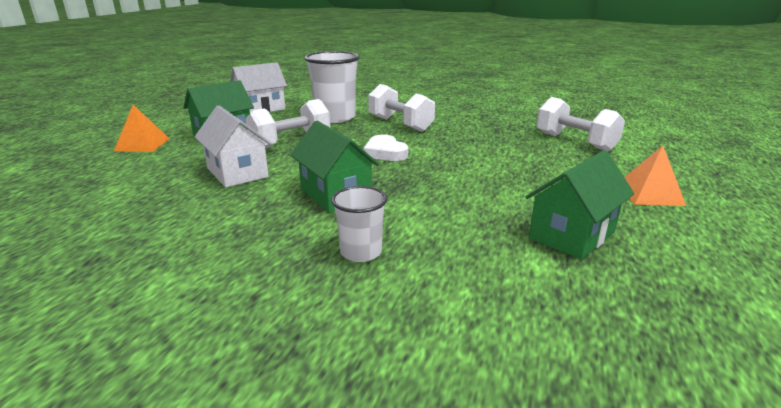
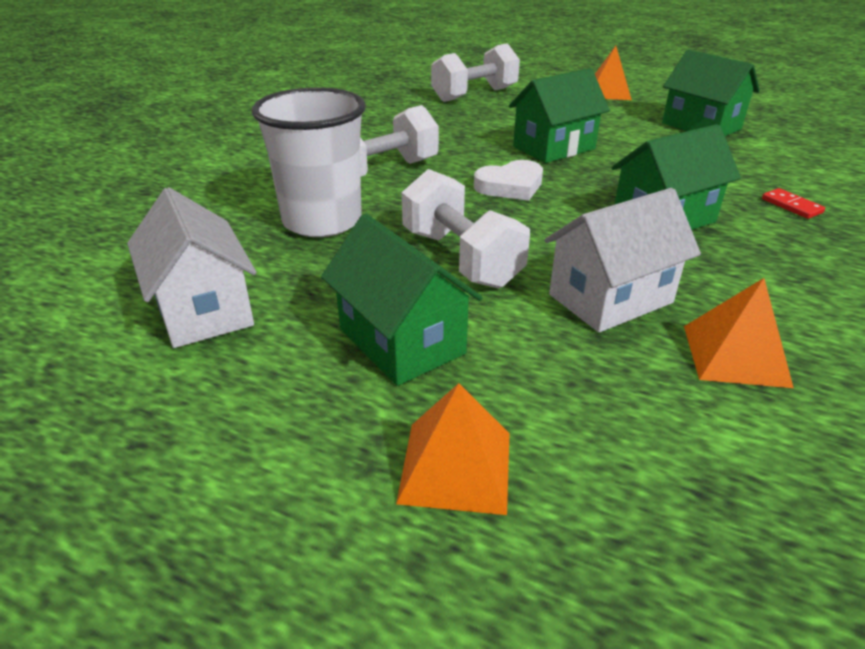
camera: 85 degrees left, 10 degrees up
white cup [331,186,388,262] -> red domino [762,188,825,219]
none -> green house [509,68,610,163]
none -> orange pyramid [684,278,794,388]

